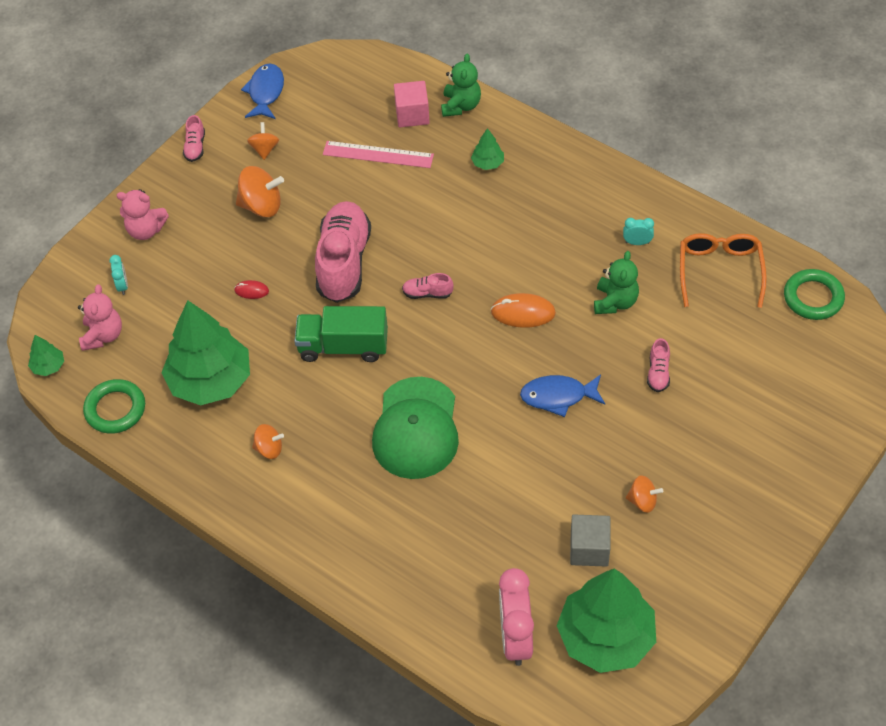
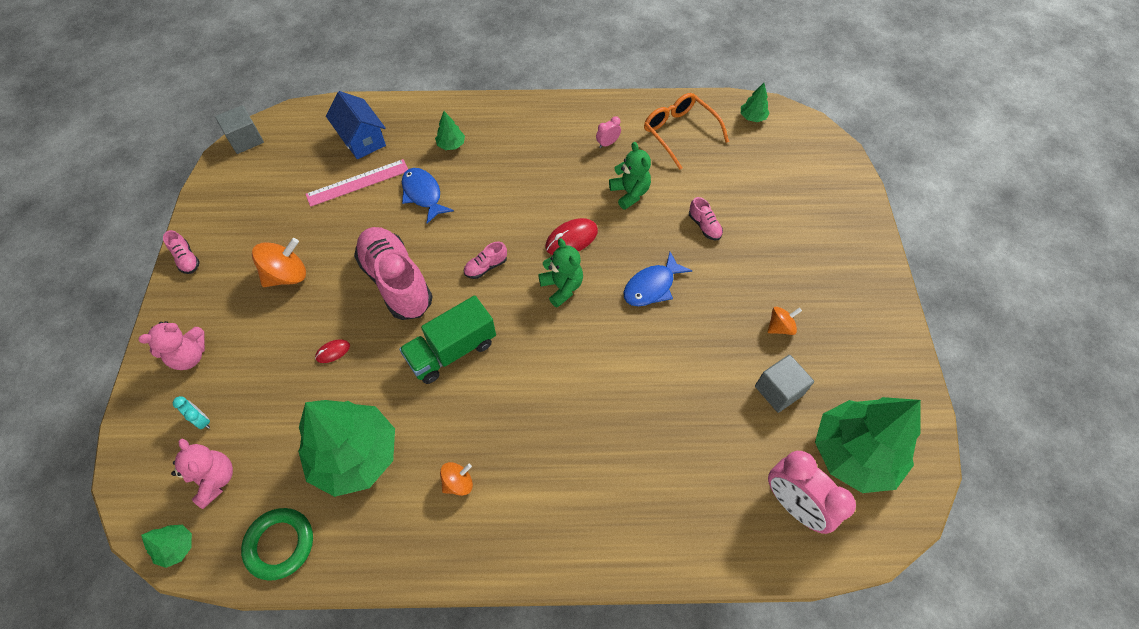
camera: 40 degrees left, 5 degrees up
blue fish [241,63,284,119] -> blue fish moved to [402,168,454,224]
orange spinning top [247,122,279,160] -> none
green cap [372,377,459,479] -> none
pink cube [394,81,430,127] -> blue house [326,91,386,159]
green teddy bear [441,53,481,117] -> green teddy bear moved to [538,238,583,308]
orange mouse [491,293,556,328] -> red mouse [545,218,598,255]
turquoise clock [623,218,654,245] -> pink clock [596,116,621,148]
green ring [784,269,845,320] -> green tree [741,83,770,122]
none -> grey cube [215,105,264,154]

